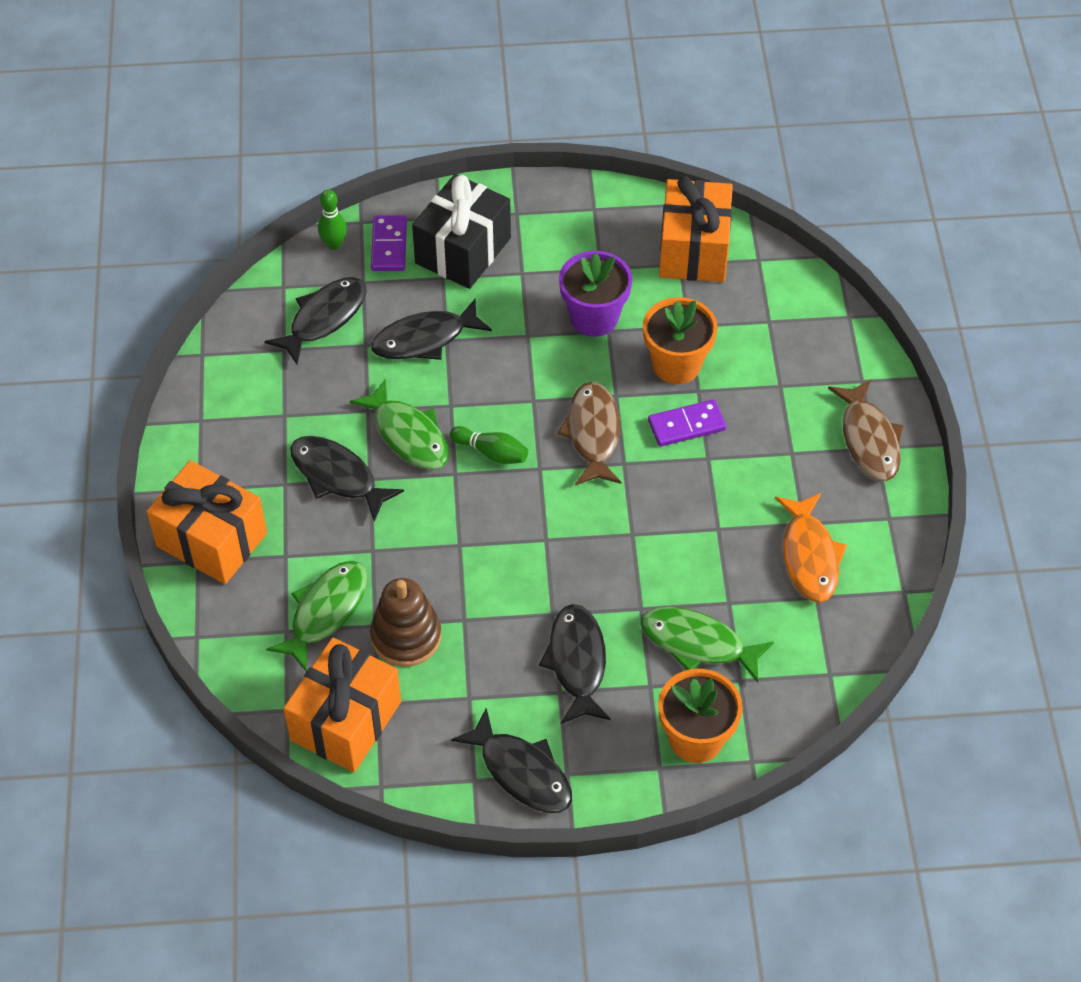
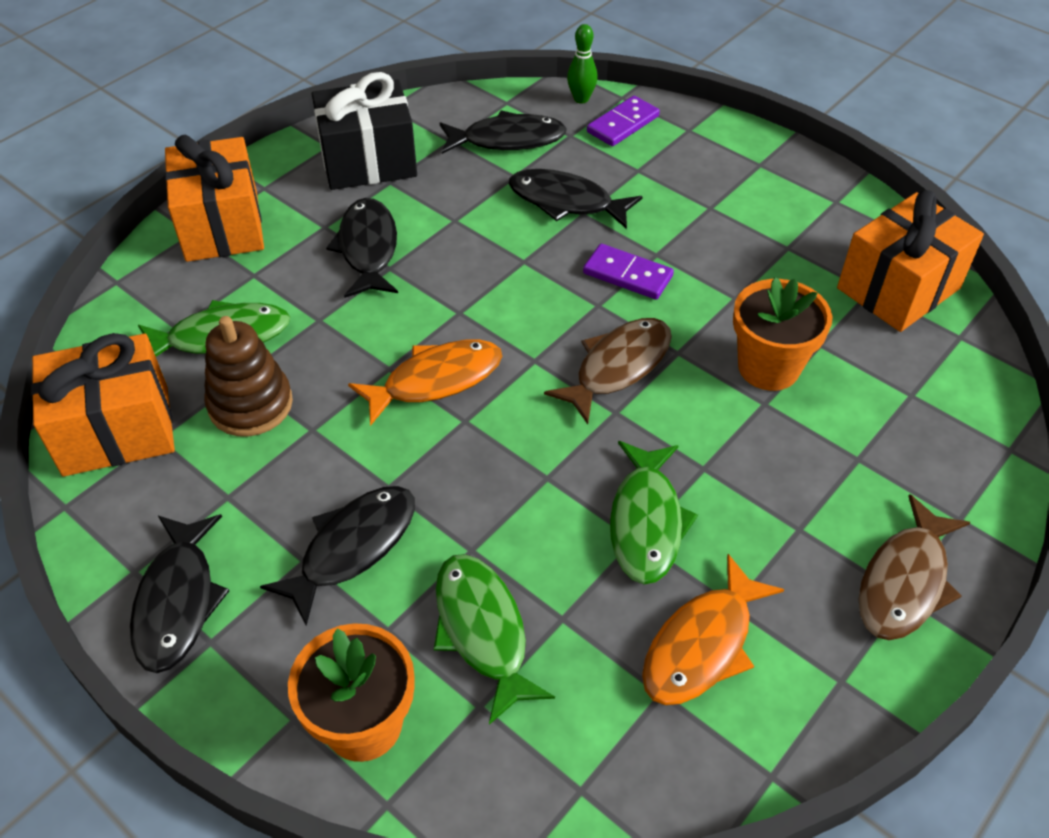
camera: 45 degrees right, 5 degrees down
green fish [350,378,449,470] -> green fish moved to [610,441,698,584]
black gift [412,174,511,289] -> black gift moved to [312,72,417,190]
green bowling pin [450,426,528,464] -> none
purple flower pot [559,251,632,337] -> none
purple domino [648,399,726,447] -> purple domino moved to [583,244,674,300]
none -> orange fish [348,340,502,426]

